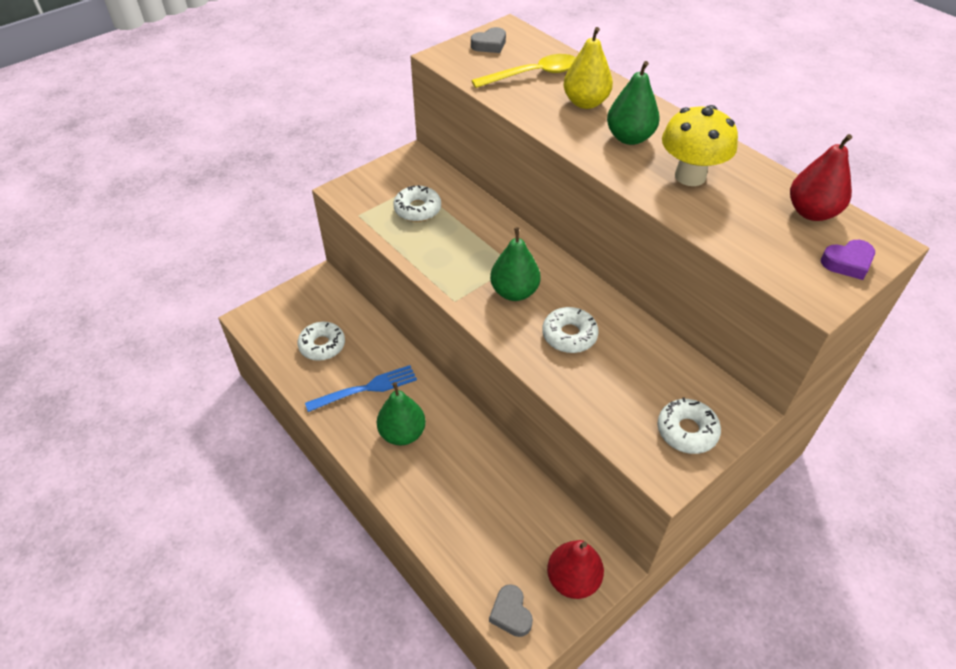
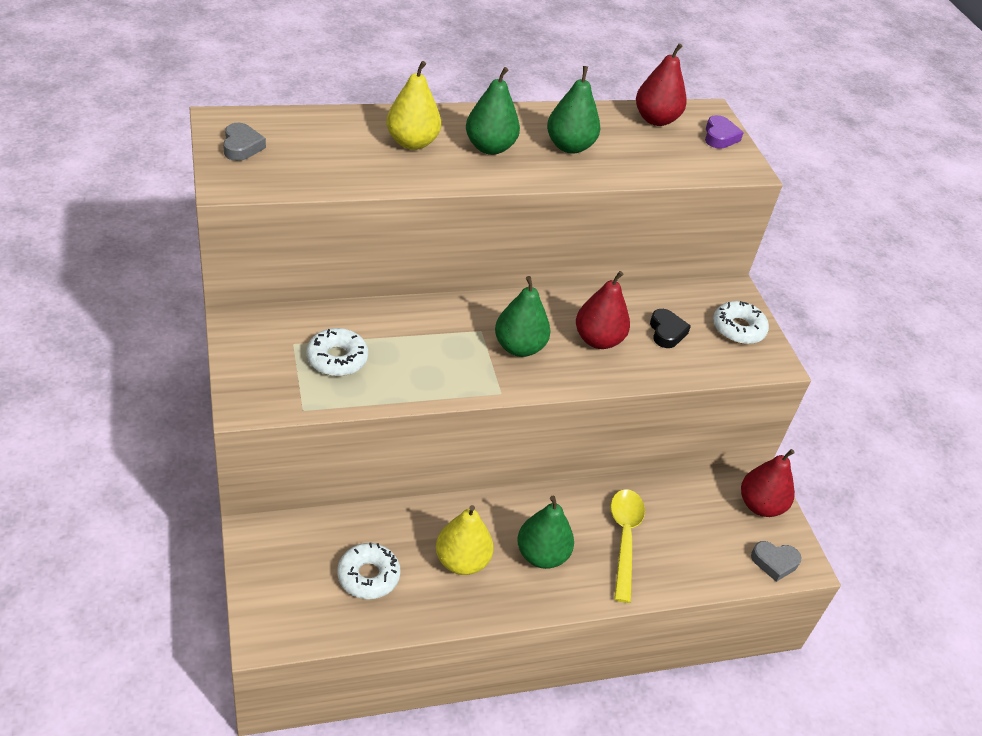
camera: 70 degrees left, 5 degrees down
blue fork [305,365,417,412] -> yellow pear [436,505,494,575]
yellow spoon [471,54,576,88] -> yellow spoon moved to [611,490,645,603]
white donut [542,307,599,353] -> red pear [576,271,630,349]
yellow mushroom [662,105,738,186] -> green pear [547,66,600,154]
none -> black heart [650,309,691,348]

